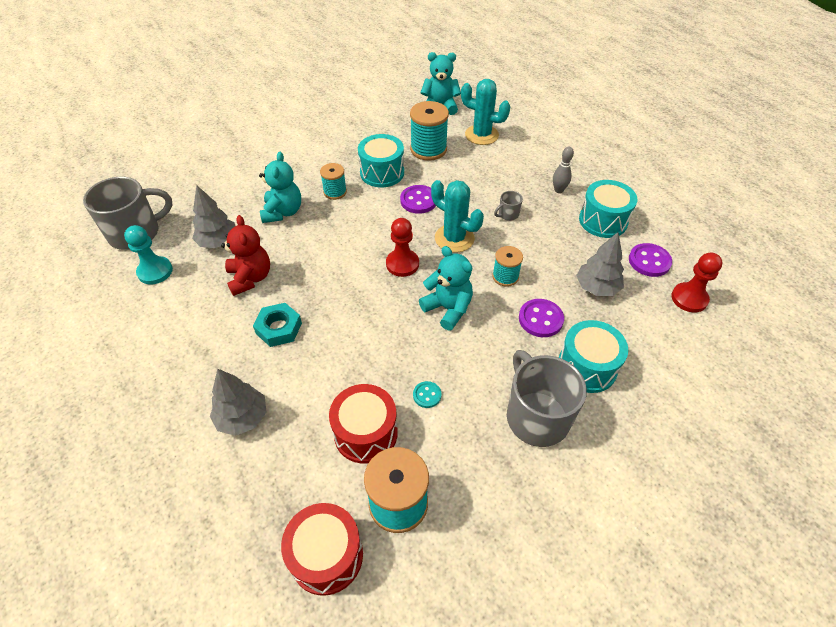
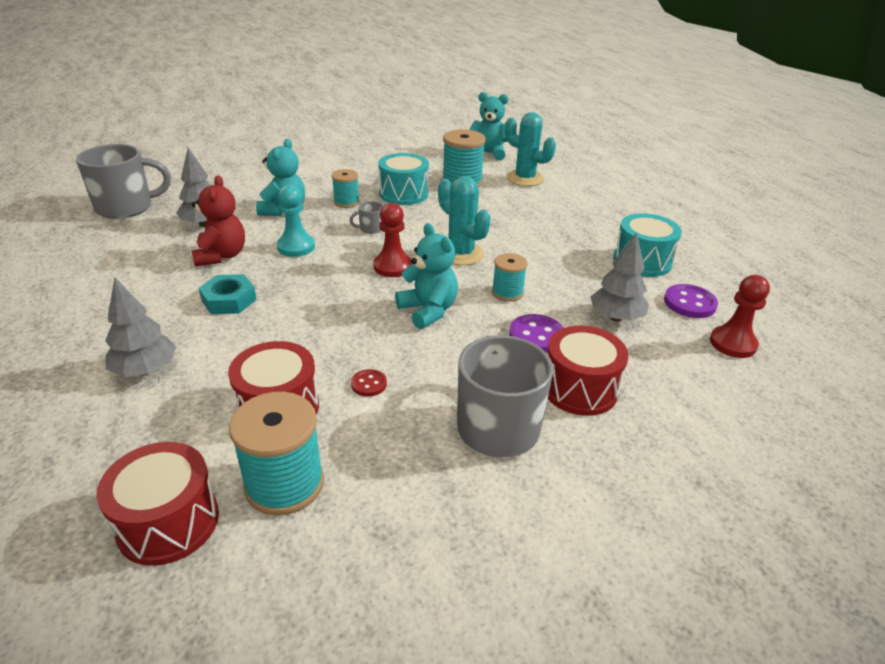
camera: 10 degrees right, 15 degrees down
turquoise pawn [124,225,173,285] -> turquoise pawn moved to [277,185,315,257]
purple button [400,185,436,214] -> none
turquoise button [413,381,442,408] -> red button [351,369,387,397]
grey mug [494,191,523,221] -> grey mug moved to [349,201,383,234]
grey bowling pin [553,147,574,193] -> none
turquoise drum [559,320,628,393] -> red drum [548,326,629,416]

